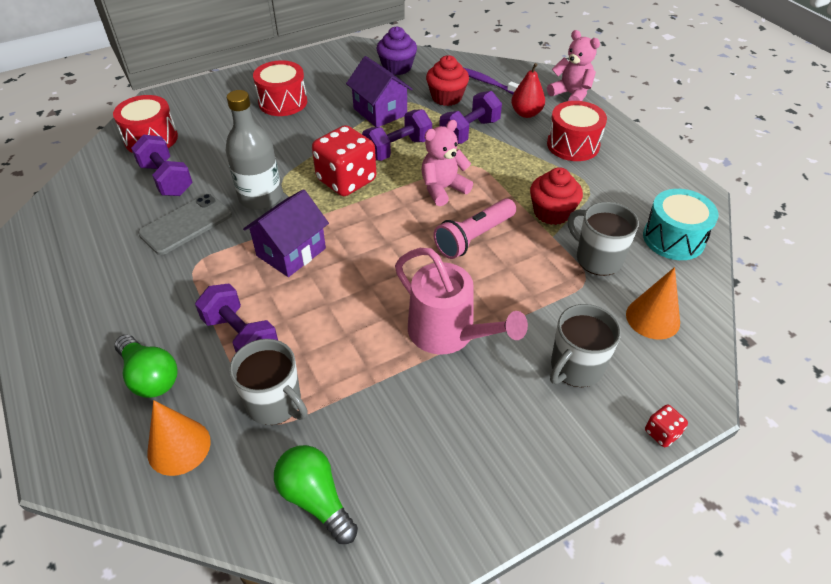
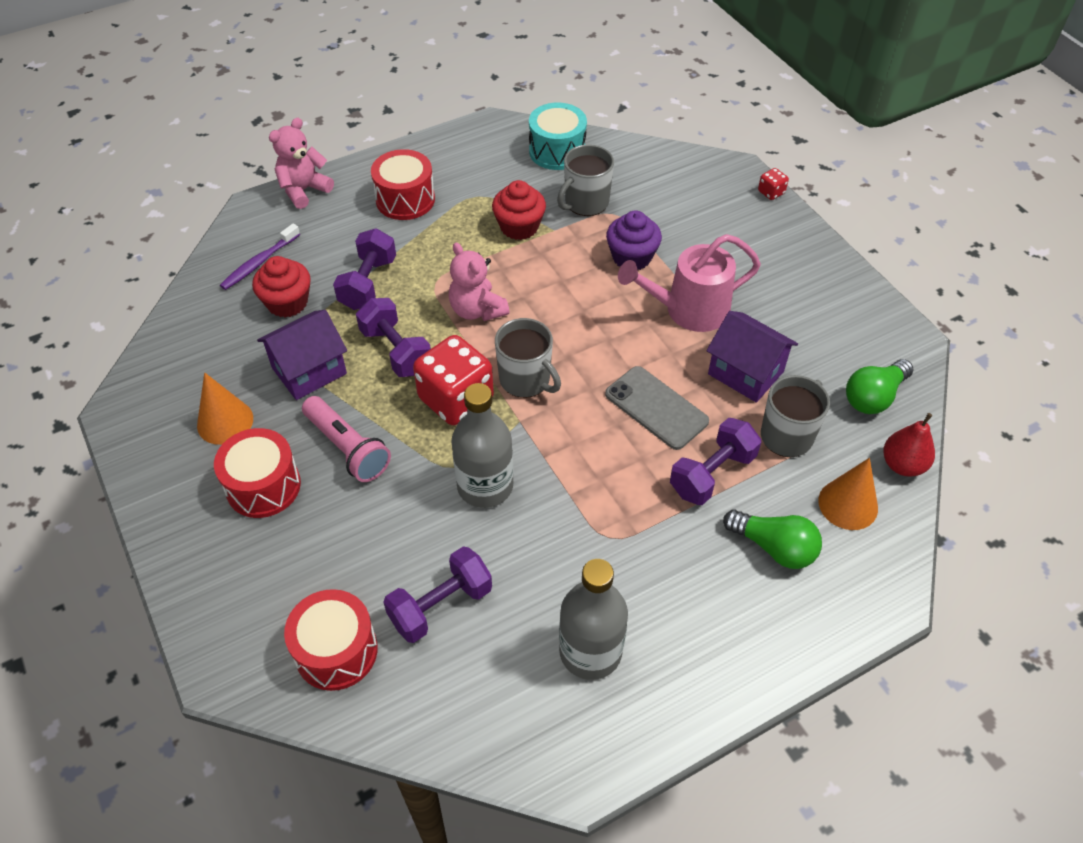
camera: 90 degrees left, 5 degrees up
green light bulb [114,335,178,398] -> green light bulb turned 75 degrees clockwise [723,509,822,569]
grey phone [138,194,232,255] -> grey phone moved to [605,366,709,450]
purple house [243,189,329,277] -> purple house moved to [706,311,798,403]
purple cupcake [377,26,417,75] -> purple cupcake moved to [606,210,662,270]
pink watering can [395,248,528,354] -> pink watering can turned 150 degrees counterclockwise [618,234,761,332]
pink flashlight [434,198,516,259] -> pink flashlight moved to [302,396,391,482]
purple dumbbell [439,91,502,144] -> purple dumbbell turned 60 degrees clockwise [333,228,396,310]
red pear [511,63,545,118] -> red pear moved to [883,413,935,477]
grey mug [550,304,621,387] -> grey mug moved to [495,318,561,398]
orange cone [626,267,680,340] -> orange cone moved to [197,373,253,445]
none -> grey bottle [559,559,628,680]

